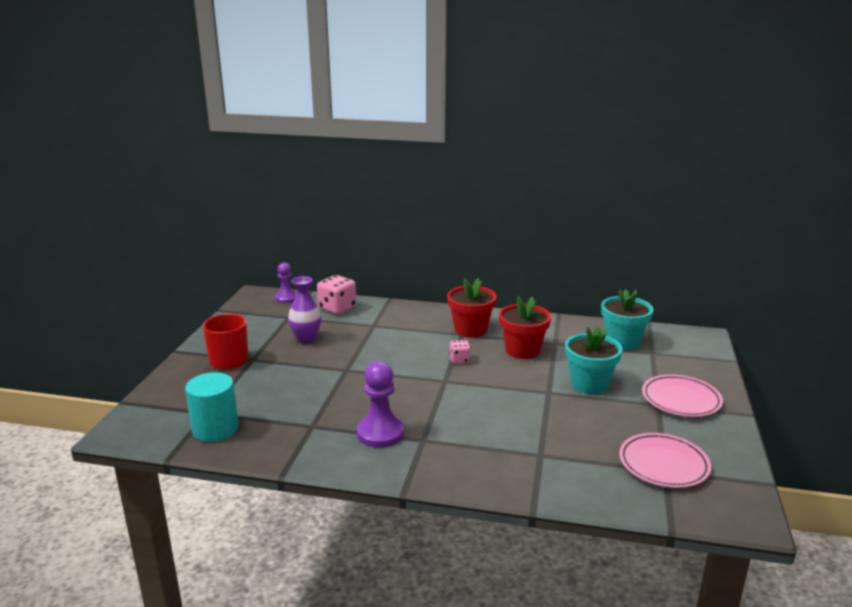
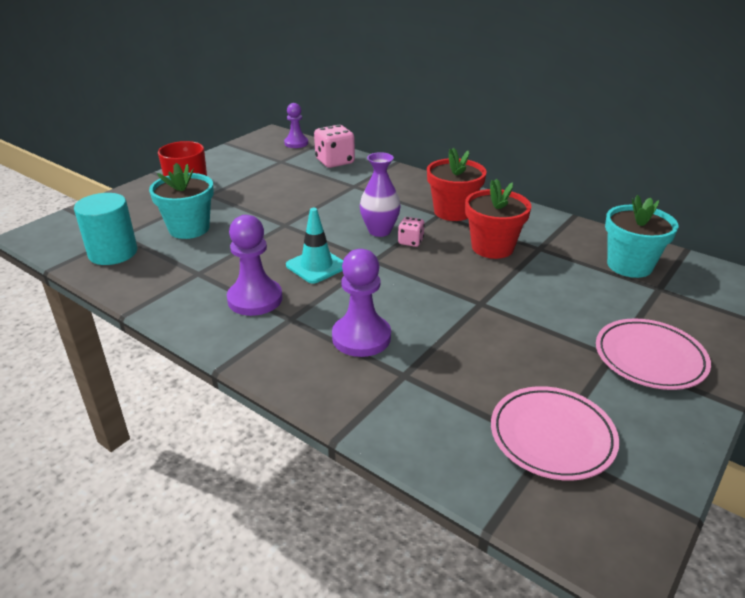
camera: 25 degrees right, 10 degrees up
purple vase [288,276,322,344] -> purple vase moved to [360,152,400,237]
turquoise flower pot [565,326,623,394] -> turquoise flower pot moved to [149,163,214,239]
none -> turquoise traffic cone [286,208,343,284]
none -> purple pawn [332,249,391,357]

